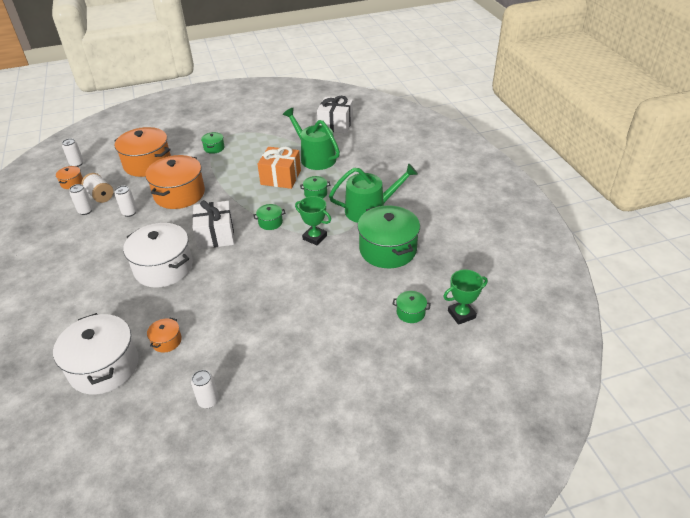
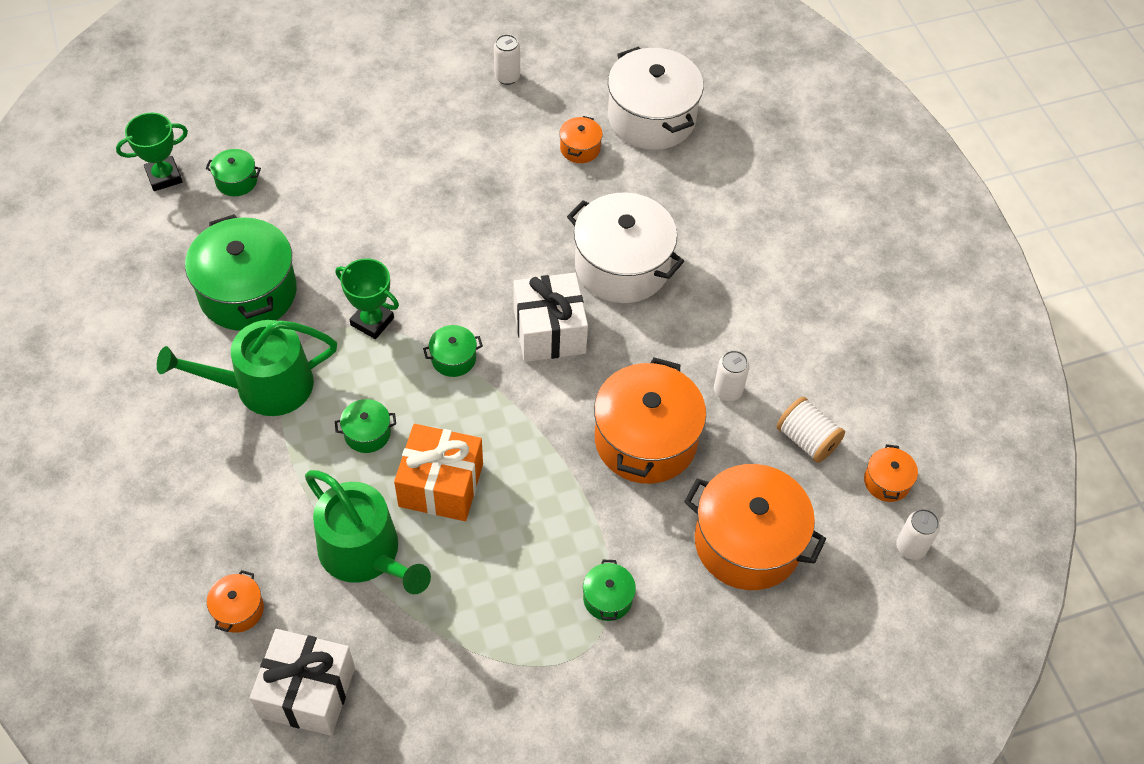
camera: 175 degrees right, 15 degrees up
white can [69,184,93,215] -> none
none -> orange pot [207,570,264,633]

